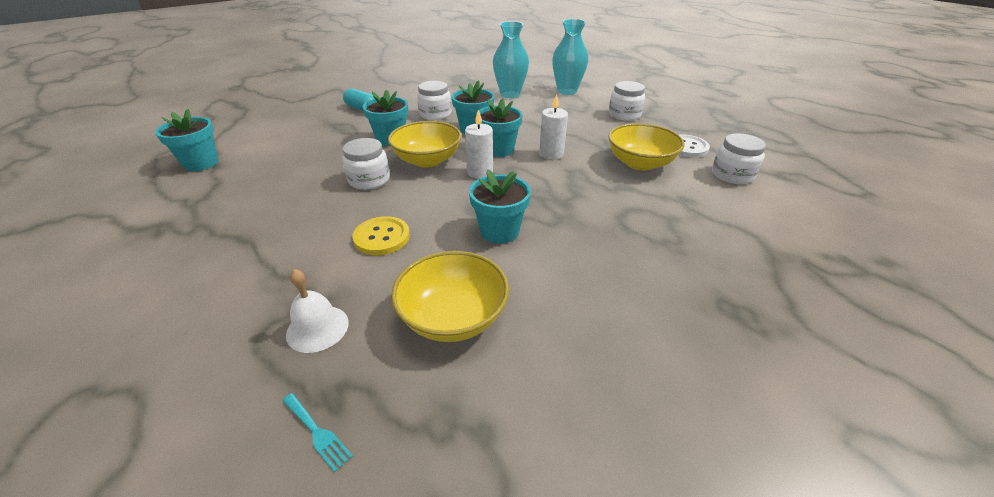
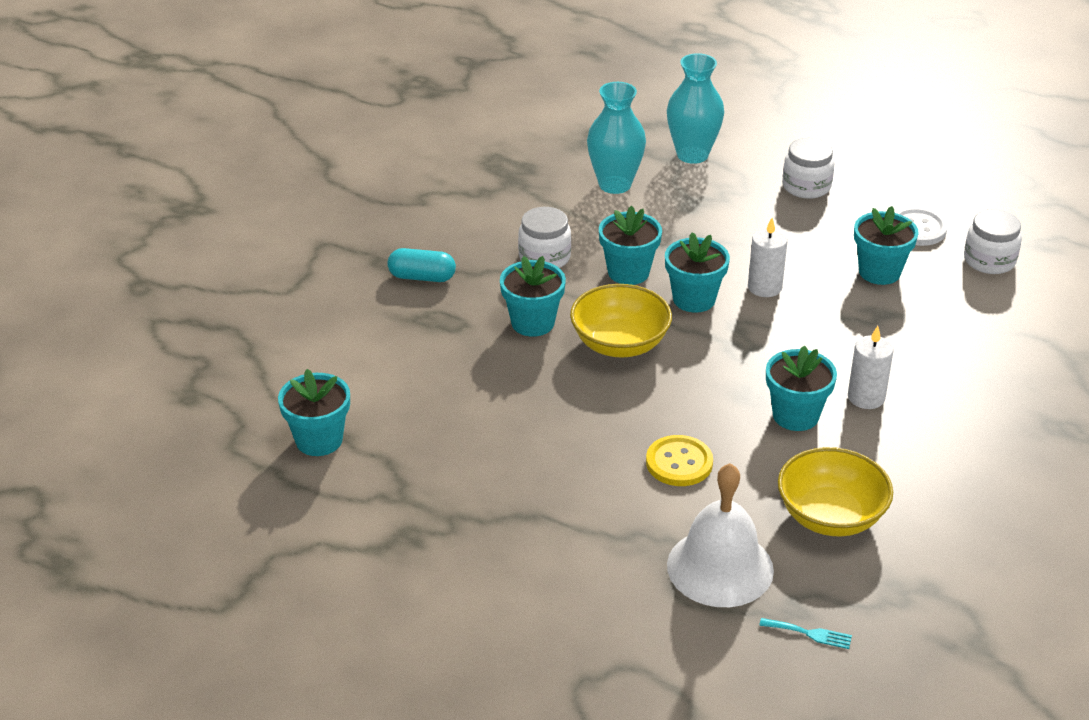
camera: 25 degrees left, 0 degrees up
white bell [286,269,349,353] -> white bell [667,463,774,607], size x1.72
white jar [342,138,390,190] -> none
white candle [465,110,493,179] -> white candle moved to [848,326,894,409]
yellow bowl [608,123,684,171] -> turquoise flower pot [854,206,919,285]

